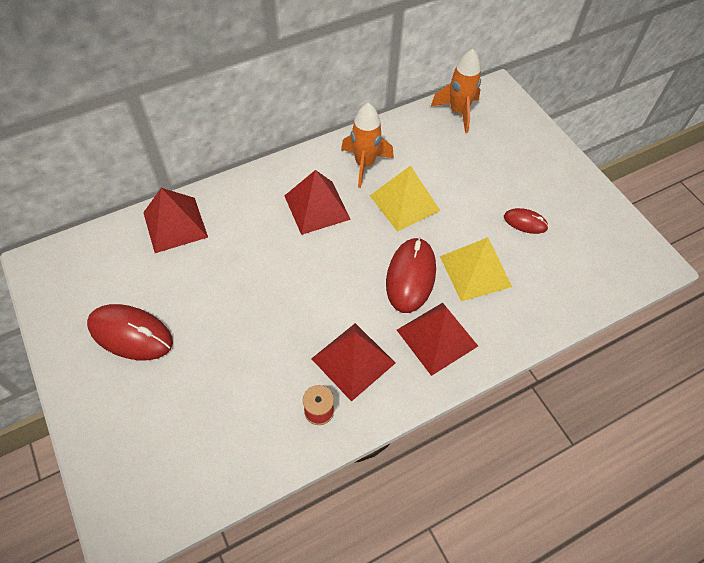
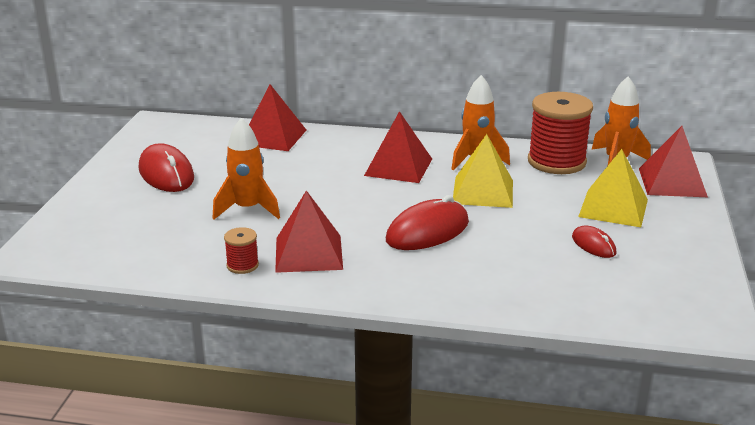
camera: 40 degrees right, 30 degrees down
red pyramid [397,303,478,376] -> red pyramid moved to [639,126,708,197]
yellow pyramid [440,237,512,302] -> yellow pyramid moved to [578,149,648,227]
none -> orange rocket [213,118,280,220]
none -> red spool [528,92,593,174]

